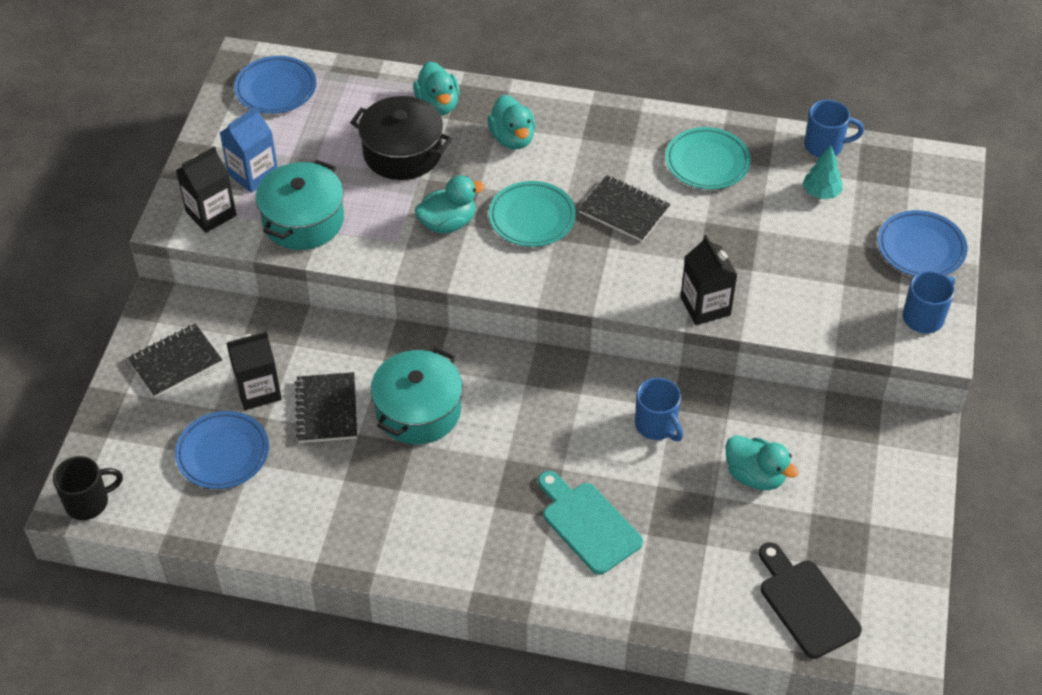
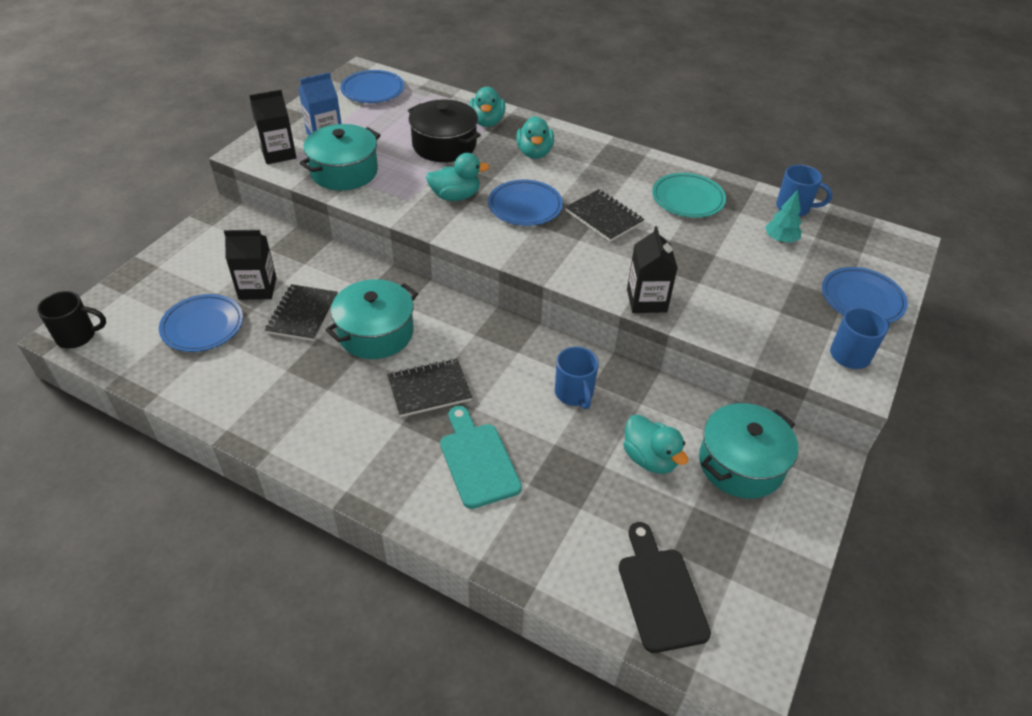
camera: 15 degrees right, 5 degrees down
black notebook [128,323,222,398] -> black notebook moved to [387,359,472,417]
turquoise plate [489,181,576,247] -> blue plate [488,180,563,226]
none -> turquoise pot [699,403,798,499]

